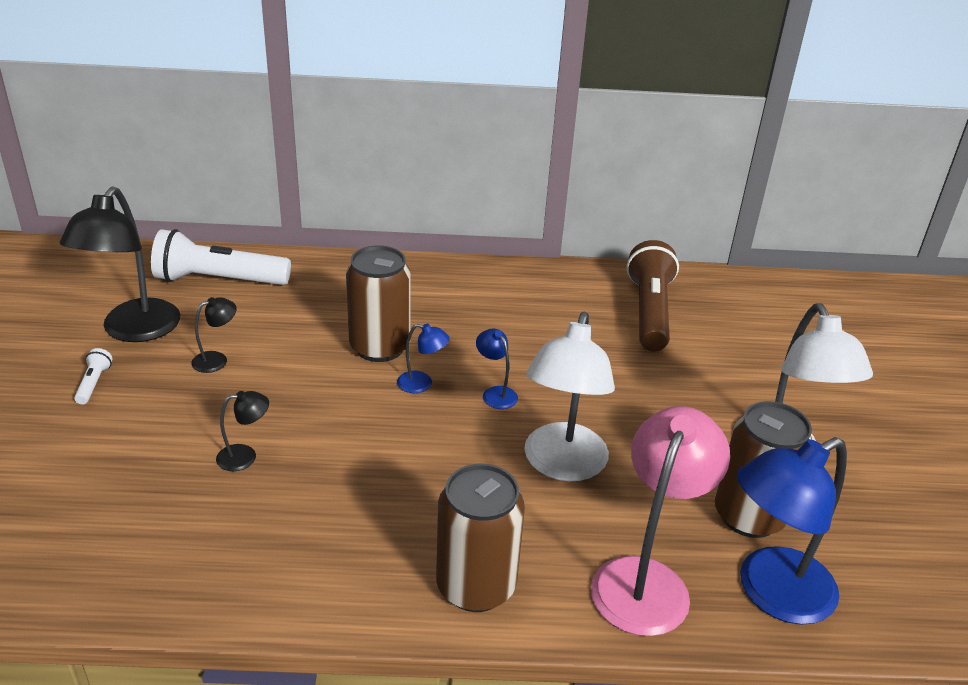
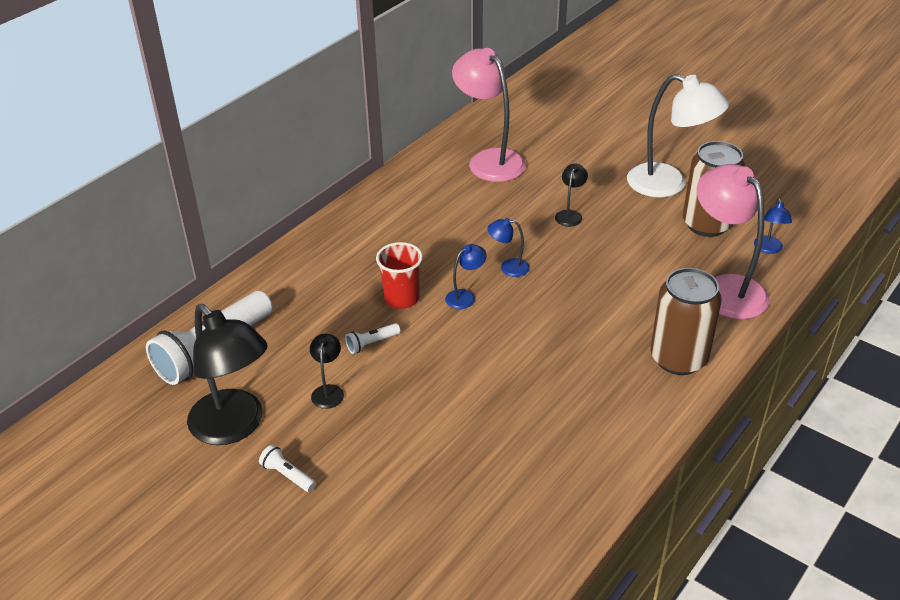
camera: 50 degrees left, 5 degrees up
black lamp [216,391,269,471] -> black lamp moved to [555,164,588,227]
brown can [346,245,411,362] -> red cup [376,242,423,309]
white lamp [524,311,615,481] -> none
brown flashlight [627,240,679,351] -> pink lamp [452,48,526,182]
blue lamp [737,437,847,625] -> blue lamp [754,199,792,254], size x0.45
none -> white flashlight [345,323,401,354]

